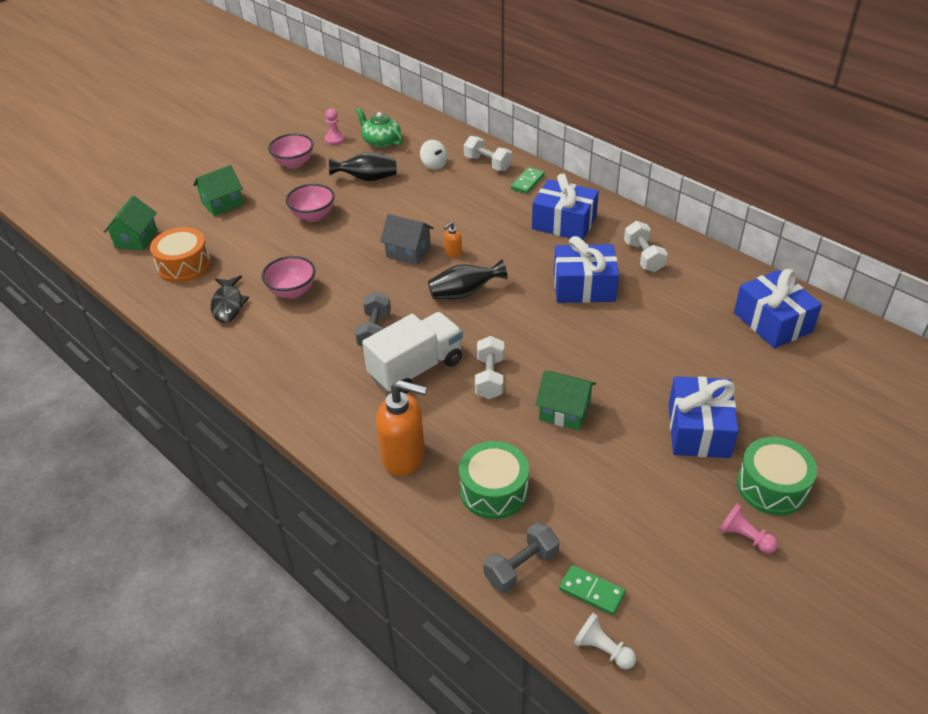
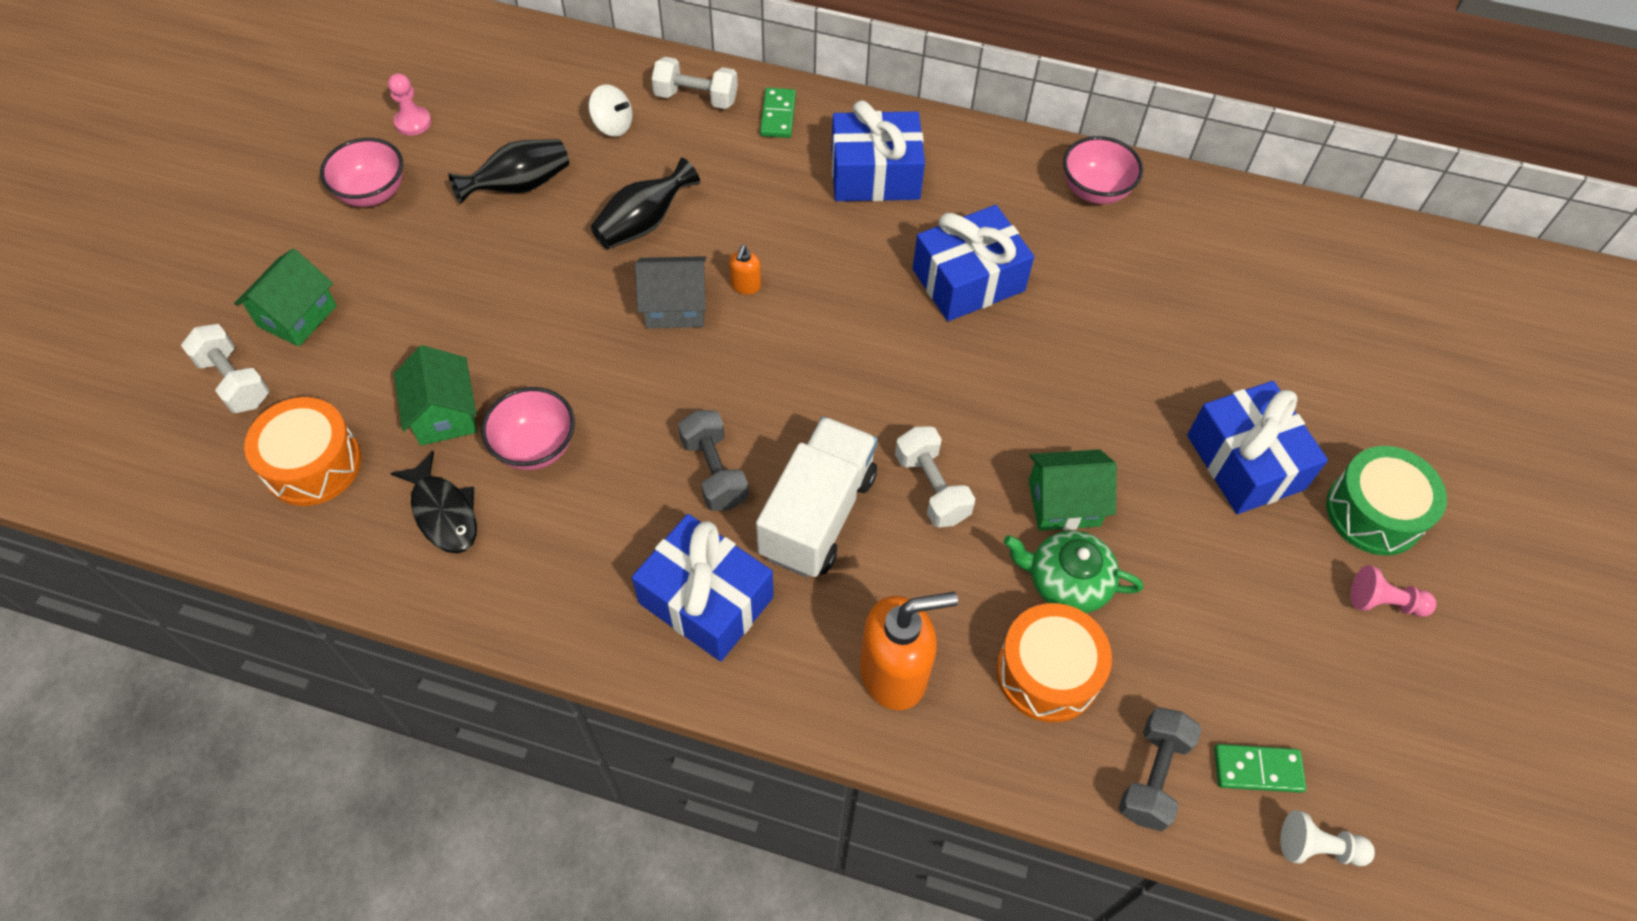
camera: 30 degrees left, 15 degrees up
green house [104,196,158,251] -> green house moved to [394,345,477,446]
pink bowl [286,184,334,222] -> pink bowl moved to [1063,136,1143,204]
green teapot [356,107,403,148] -> green teapot moved to [1004,530,1143,613]
black vase [428,259,508,299] -> black vase moved to [591,158,700,249]
green drum [459,441,529,519] -> orange drum [997,603,1112,722]
white dumbbell [624,221,668,272] -> white dumbbell moved to [181,324,270,413]
blue gift [734,269,822,349] -> blue gift moved to [632,514,774,661]

